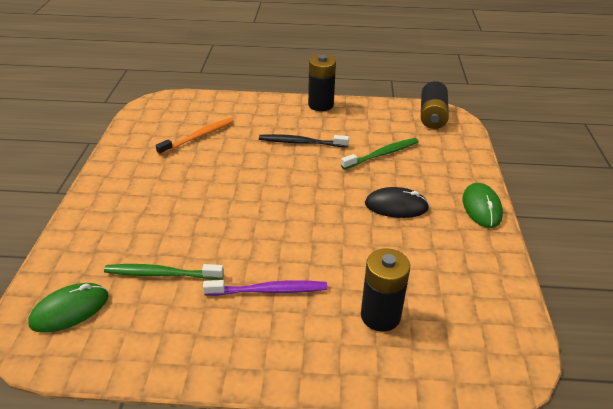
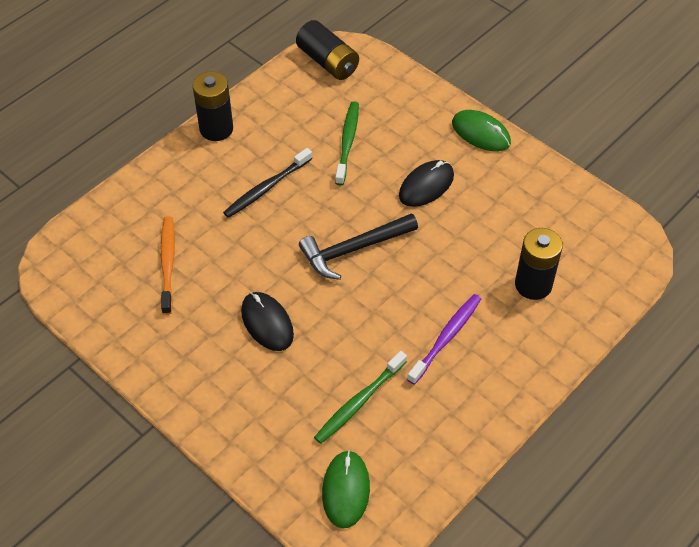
camera: 50 degrees left, 15 degrees up
none -> black mouse [241,292,294,351]
none -> black hammer [299,213,418,280]

